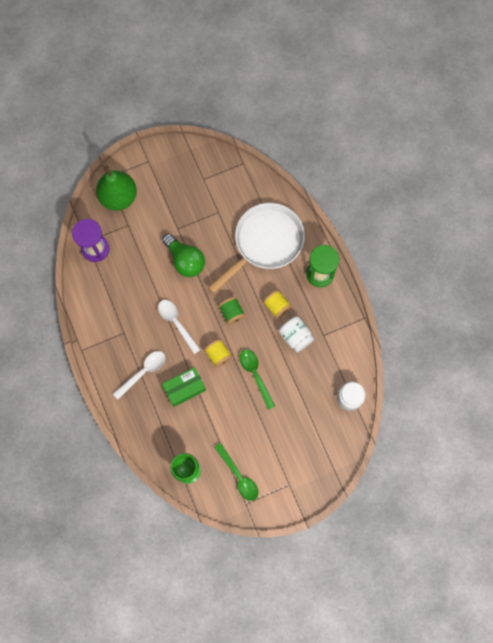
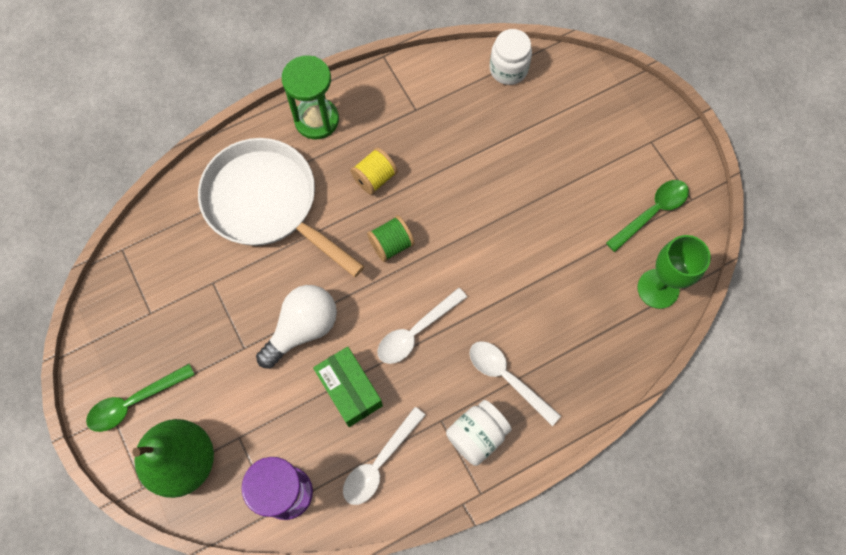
camera: 95 degrees left, 5 degrees down
green light bulb [162,234,205,277] -> white light bulb [256,285,337,369]
green box [162,367,206,407] -> green box moved to [313,347,383,427]
yellow spool [204,339,233,368] -> none
green spoon [239,349,275,410] -> green spoon moved to [86,364,195,432]
white jar [279,316,314,352] -> white jar moved to [446,400,512,466]
none -> white spoon [343,407,426,505]

